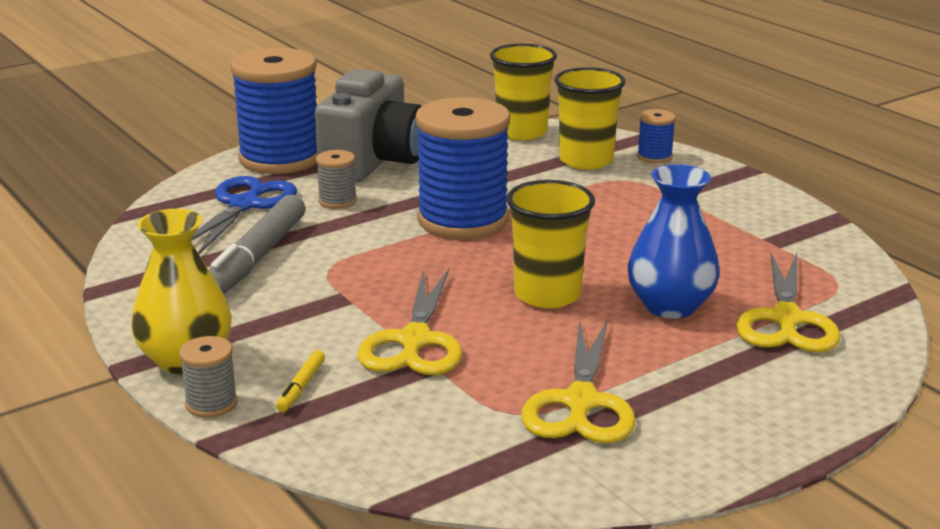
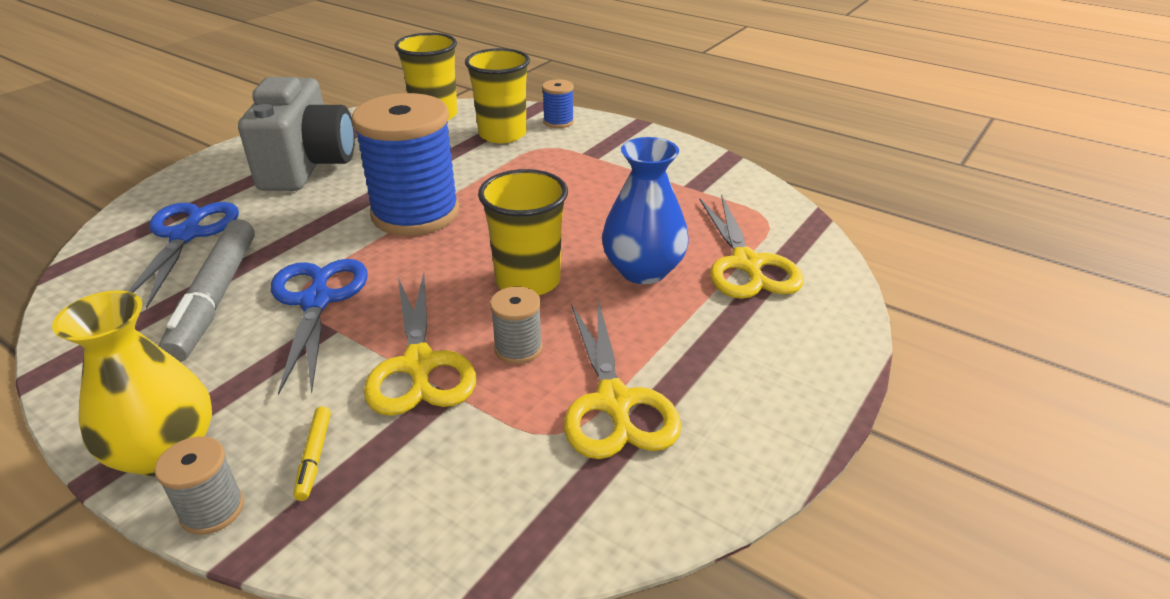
camera: 20 degrees left, 10 degrees up
blue spool [230,48,317,174] -> none
grey spool [316,150,357,209] -> grey spool moved to [490,287,542,364]
none -> blue scissors [271,259,368,395]

